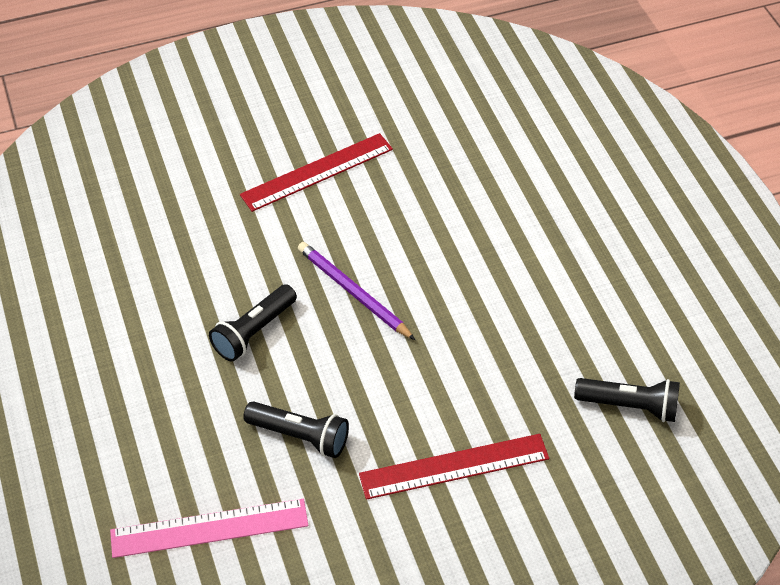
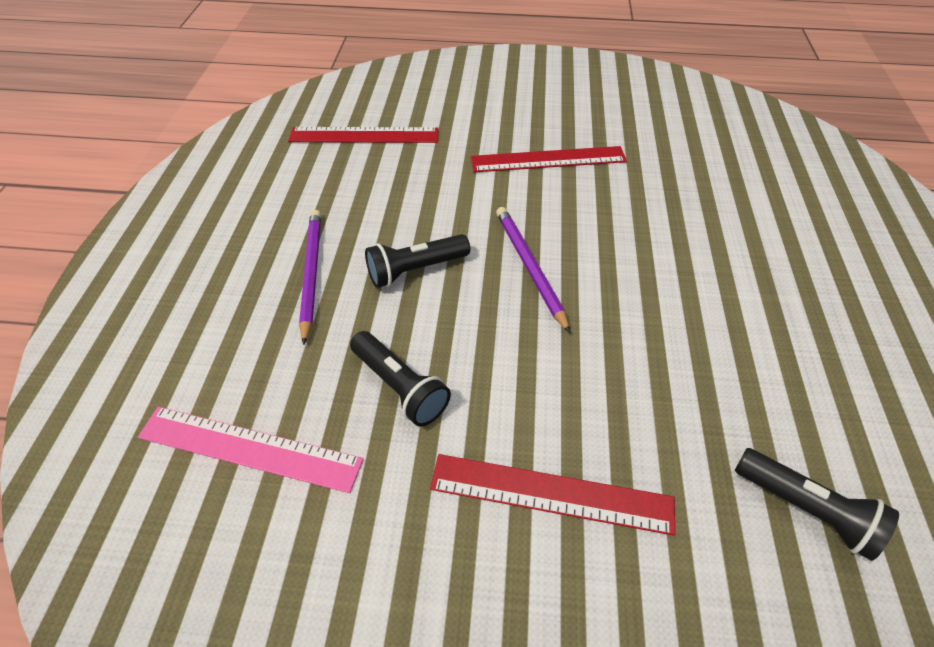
camera: 25 degrees right, 0 degrees up
none -> red ruler [288,127,439,143]
none -> purple pencil [299,210,321,345]

